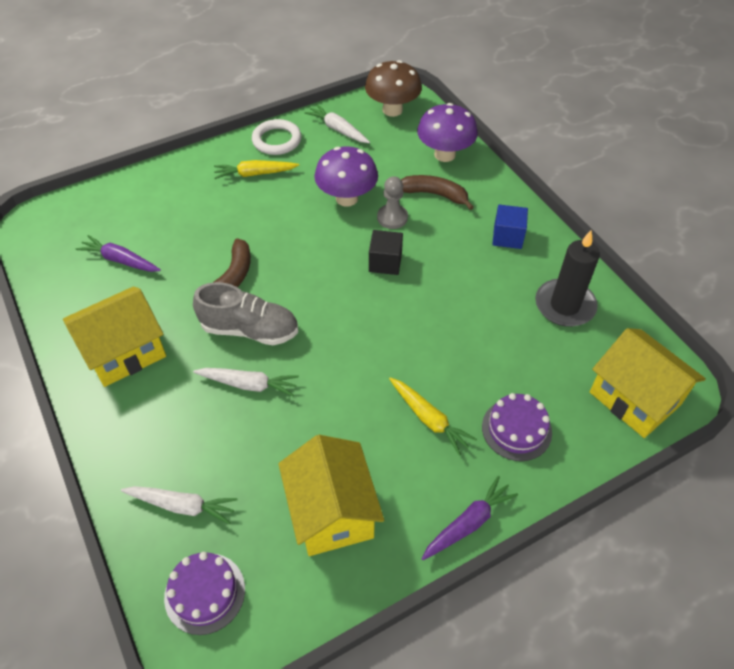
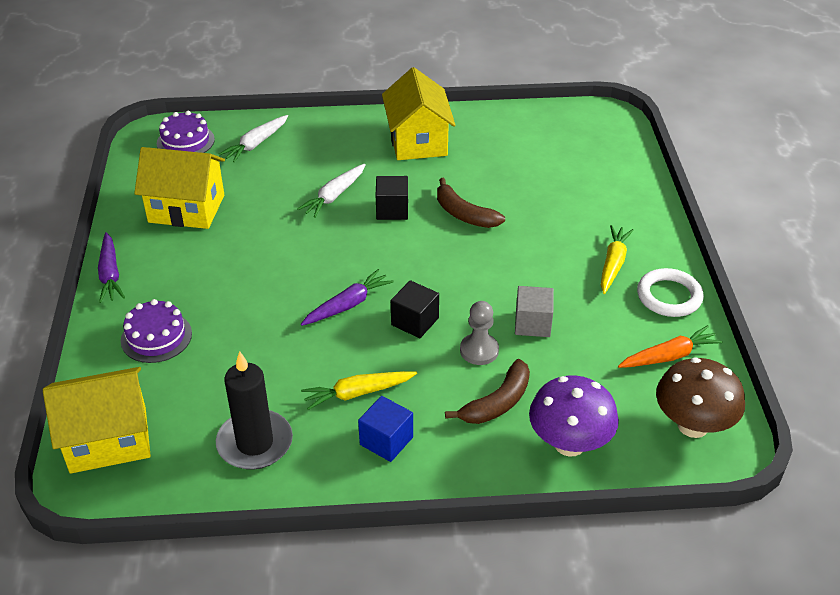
camera: 115 degrees right, 10 degrees down
purple carrot [76,235,161,272] -> purple carrot moved to [301,269,394,326]
grey shoe [193,282,298,345] -> black cube [376,176,408,220]
white carrot [304,104,370,143] -> orange carrot [618,325,722,368]
purple mushroom [314,146,378,207] -> grey cube [515,286,554,337]
yellow carrot [389,377,477,456] -> yellow carrot moved to [301,371,417,410]

